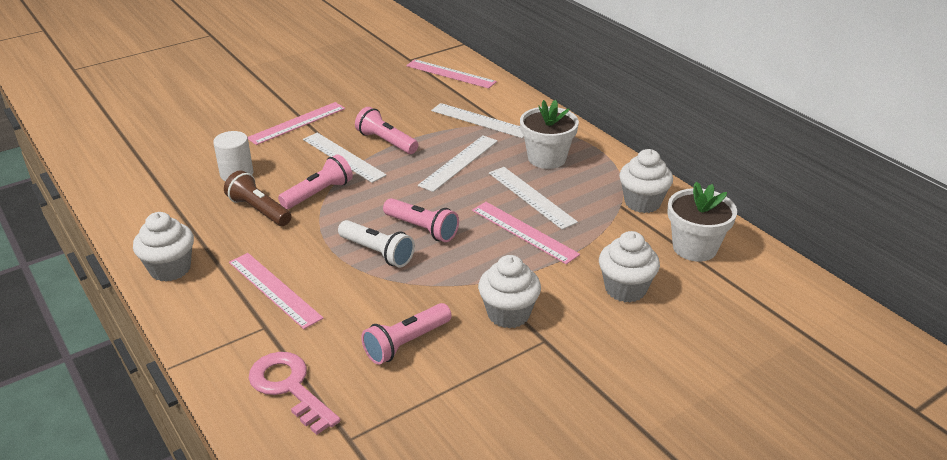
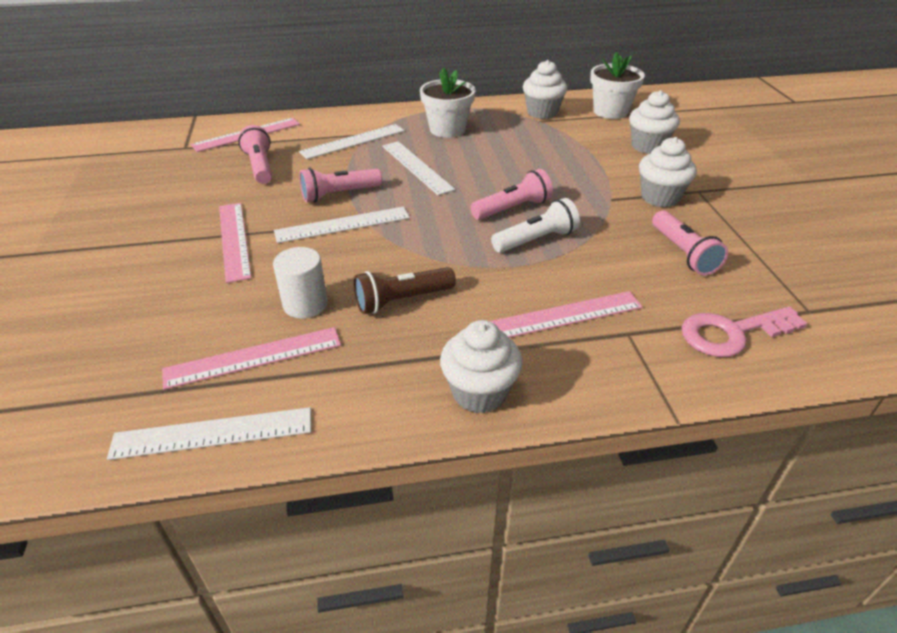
camera: 65 degrees left, 5 degrees up
pink flashlight [278,154,353,209] -> pink flashlight moved to [238,125,272,184]
pink ruler [472,202,580,264] -> pink ruler moved to [162,327,341,390]
white ruler [489,167,578,230] -> white ruler moved to [107,407,311,460]

